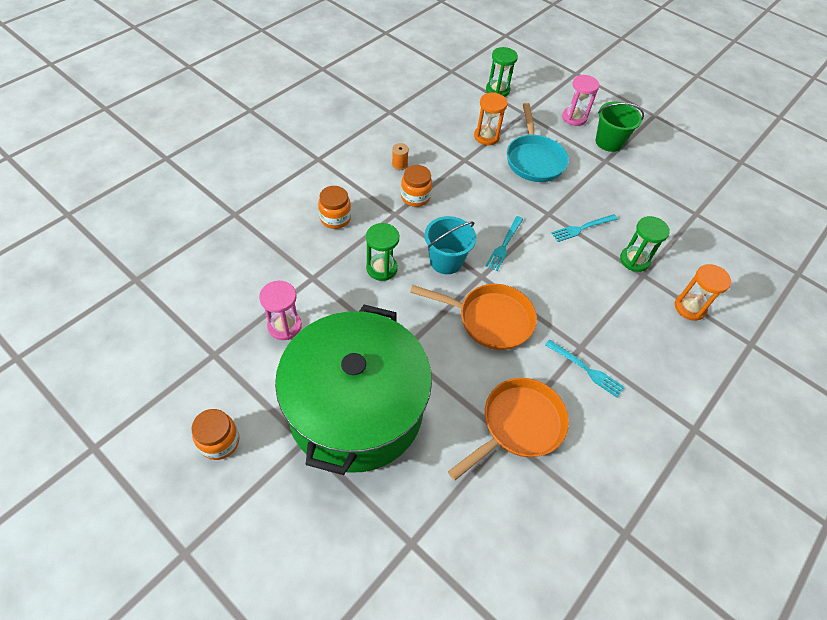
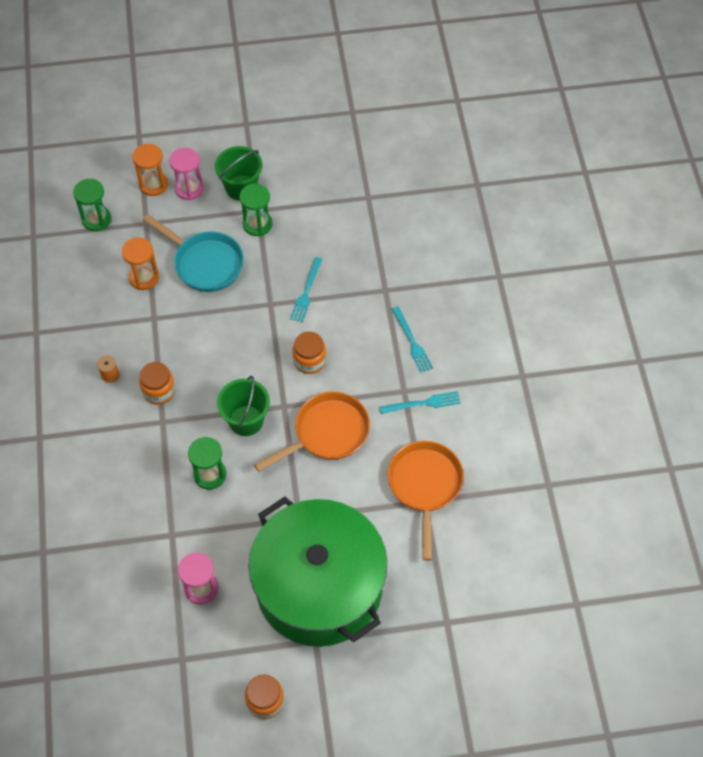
camera: 45 degrees left, 5 degrees up
orange jar [318,186,351,229] -> orange jar moved to [292,331,326,374]
turquoise bucket [424,216,476,274] -> green bucket [217,376,270,436]
turquoise fork [485,216,523,271] -> turquoise fork moved to [392,306,433,373]
green hourglass [620,216,670,272] -> green hourglass moved to [239,184,272,236]
orange hourglass [675,264,731,321] -> orange hourglass moved to [132,143,168,196]

